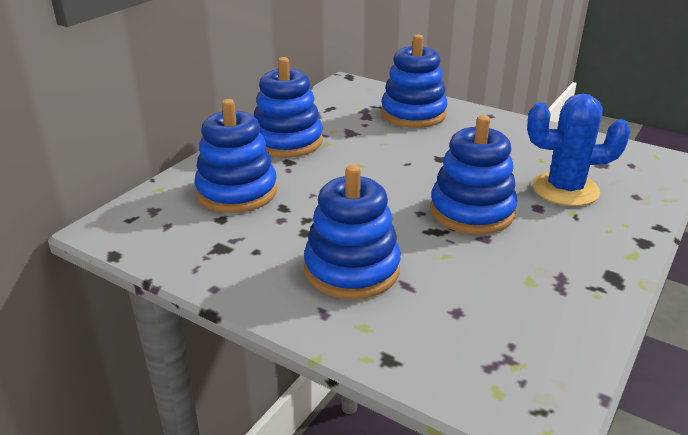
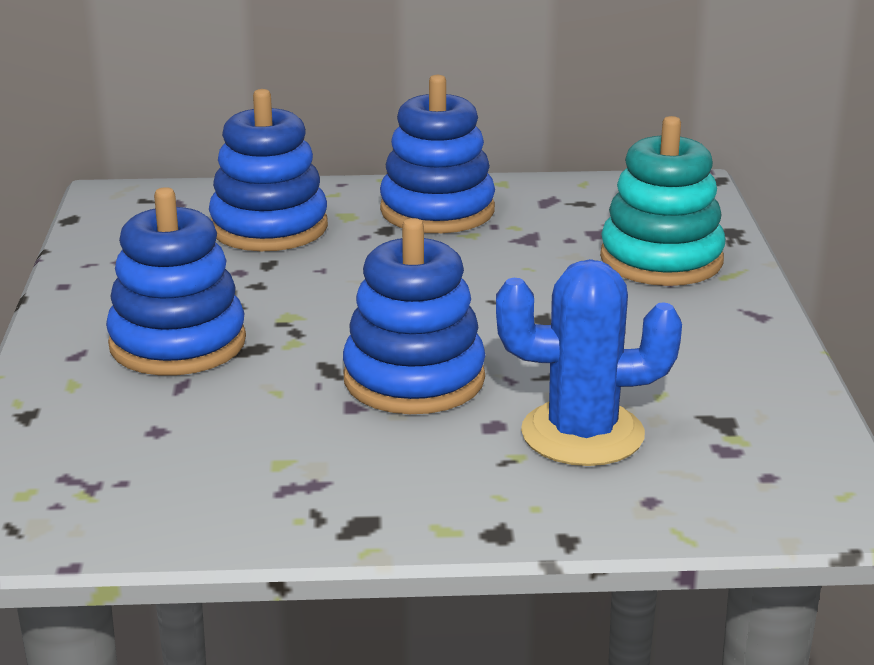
camera: 55 degrees right, 5 degrees down
blue stacking toy [381,34,448,128] -> turquoise stacking toy [600,116,726,286]
blue cactus [527,94,631,206] -> blue cactus turned 60 degrees counterclockwise [496,259,682,466]

